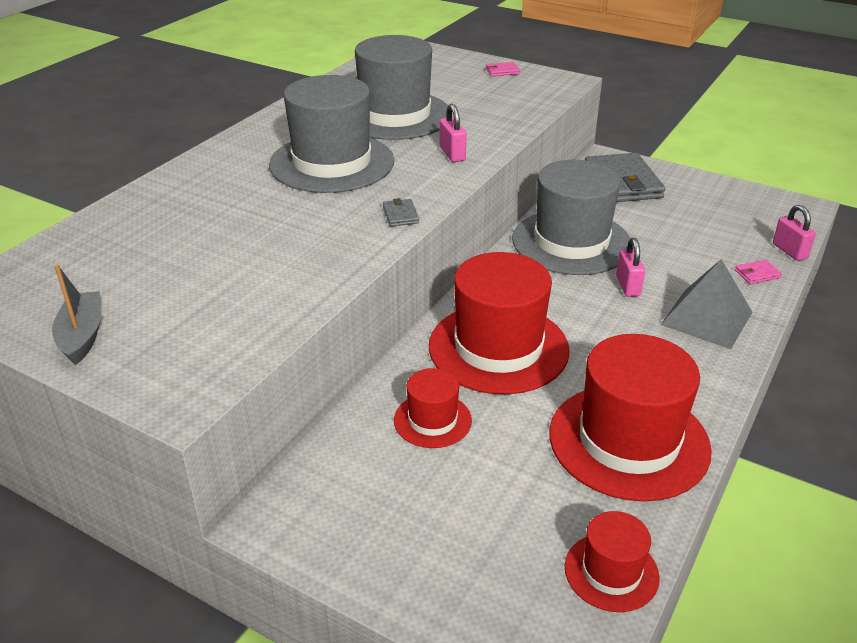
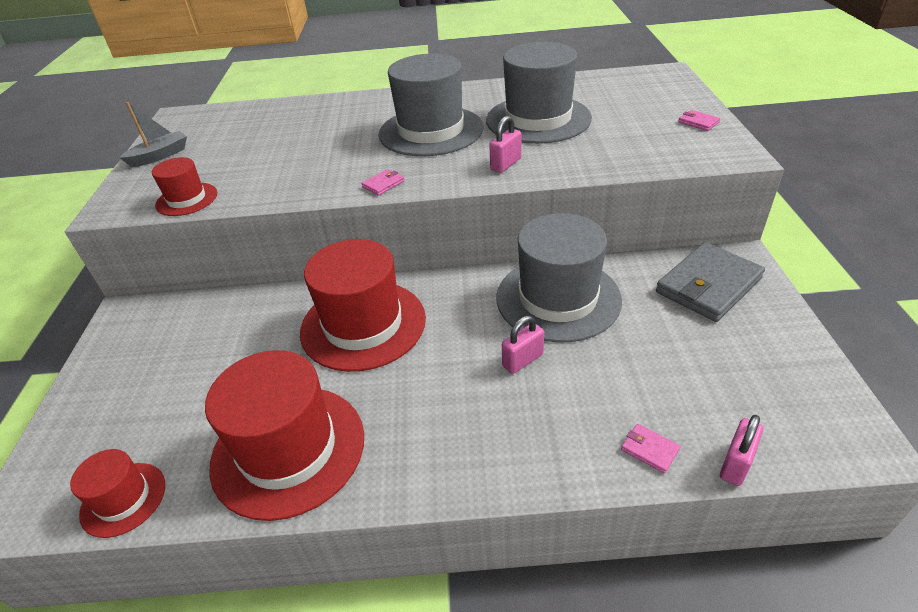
camera: 60 degrees right, 5 degrees up
grey wallet [383,198,419,226] -> pink wallet [361,169,404,196]
red hat [394,368,472,448] -> red hat moved to [152,157,217,216]
grey pyramid [660,259,753,349] -> none

